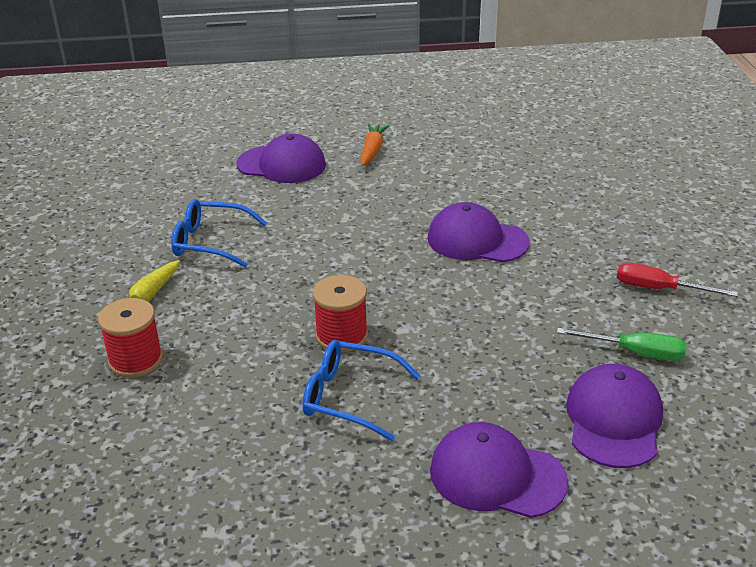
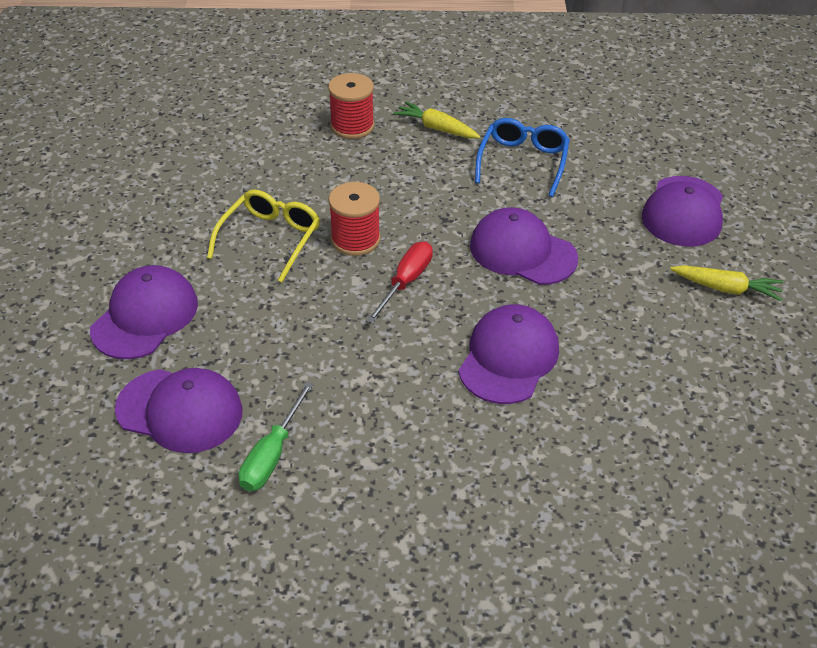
camera: 95 degrees right, 10 degrees up
blue glasses [302,340,420,441] -> yellow glasses [207,190,320,282]
orange carrot [360,124,389,166] -> yellow carrot [670,265,783,301]
red screwdriver [617,263,738,297] -> red screwdriver moved to [366,242,433,324]
none -> purple cap [470,207,578,285]

